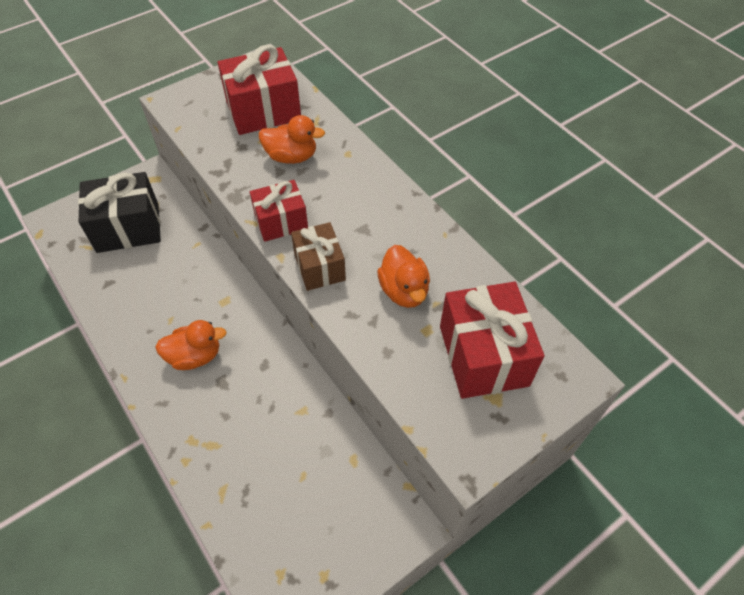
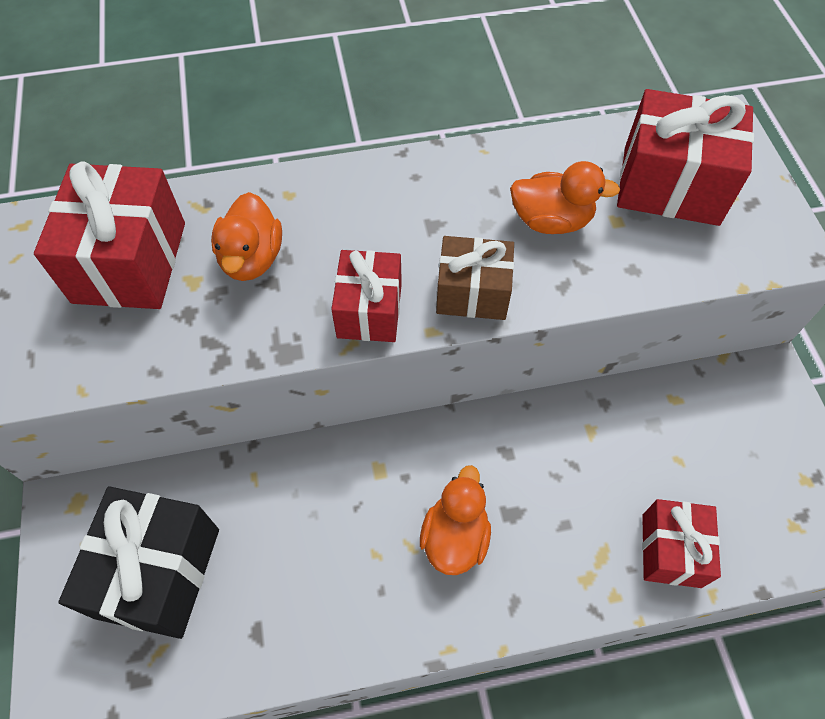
camera: 65 degrees left, 5 degrees up
orange duck [259,115,325,164] -> orange duck turned 150 degrees clockwise [211,192,282,281]
none -> red gift [642,499,721,588]

